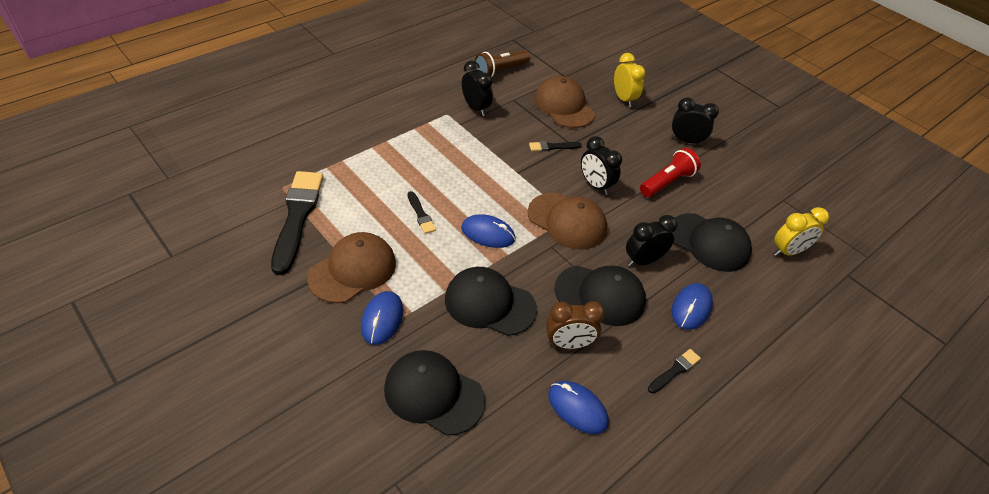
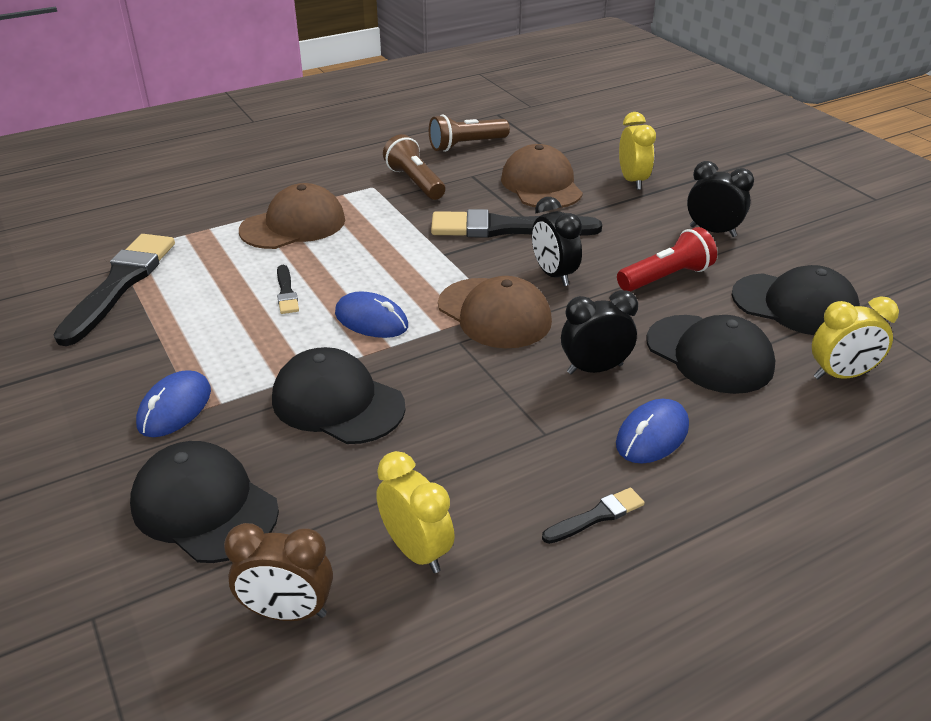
camera: 15 degrees right, 10 degrees down
brown cap [307,232,396,303] -> brown cap moved to [239,183,345,249]
black clock [462,61,493,116] -> brown flashlight [383,134,445,200]
black brush [529,141,582,151] -> black brush [431,209,602,238], size x2.21
brown clock [546,301,605,349] -> brown clock moved to [224,523,333,621]
blue mouse [548,381,608,434] -> yellow clock [376,451,455,573]
black cap [555,266,646,326] -> black cap moved to [732,265,860,335]

